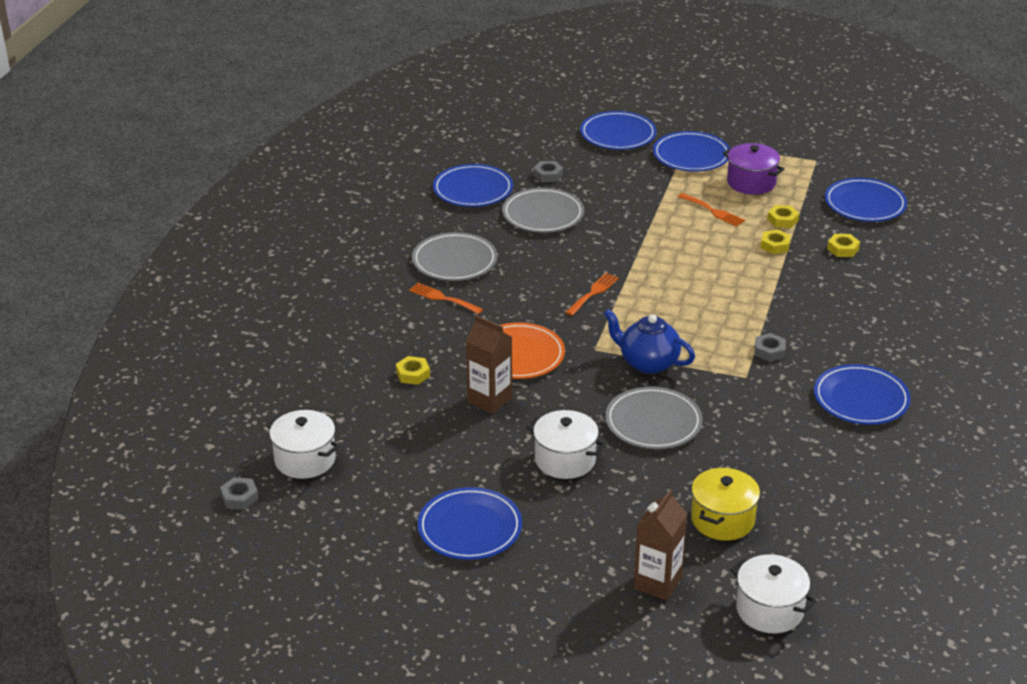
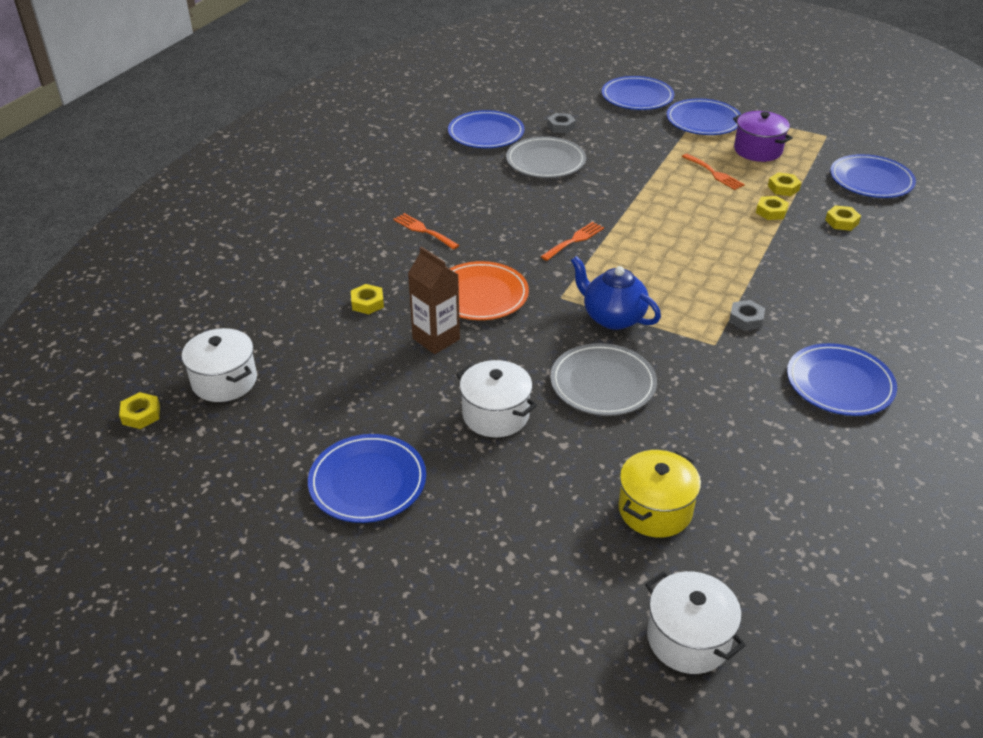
camera: 10 degrees right, 5 degrees up
grey nut [220,477,259,510] -> yellow nut [119,392,160,429]
grey plate [412,232,497,281] -> none
brown carton [634,489,687,601] -> none

